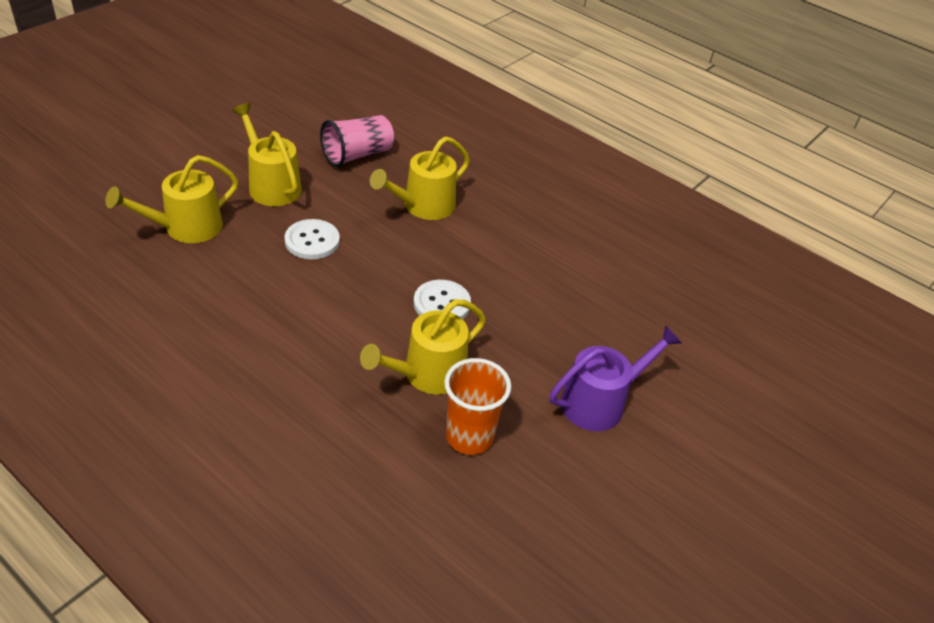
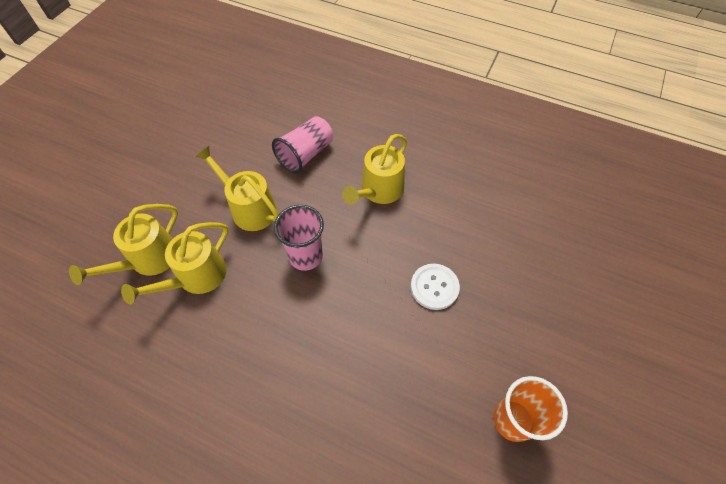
camera: 10 degrees left, 15 degrees up
white button [285,219,340,259] -> pink cup [274,205,324,271]
yellow watering can [360,299,486,394] -> yellow watering can moved to [69,204,178,285]
purple watering can [550,326,682,431] -> none

